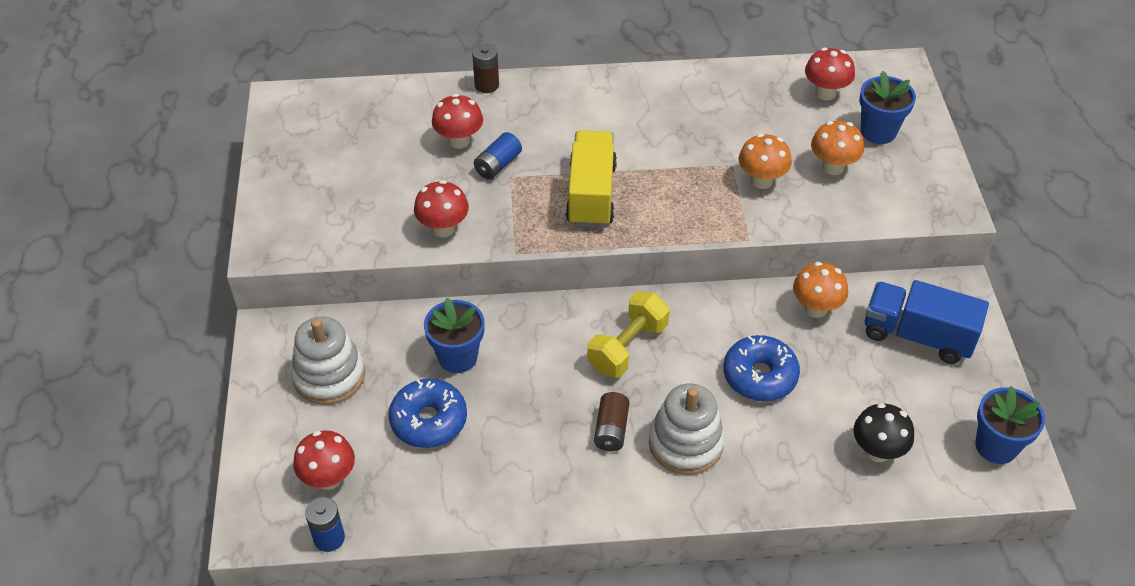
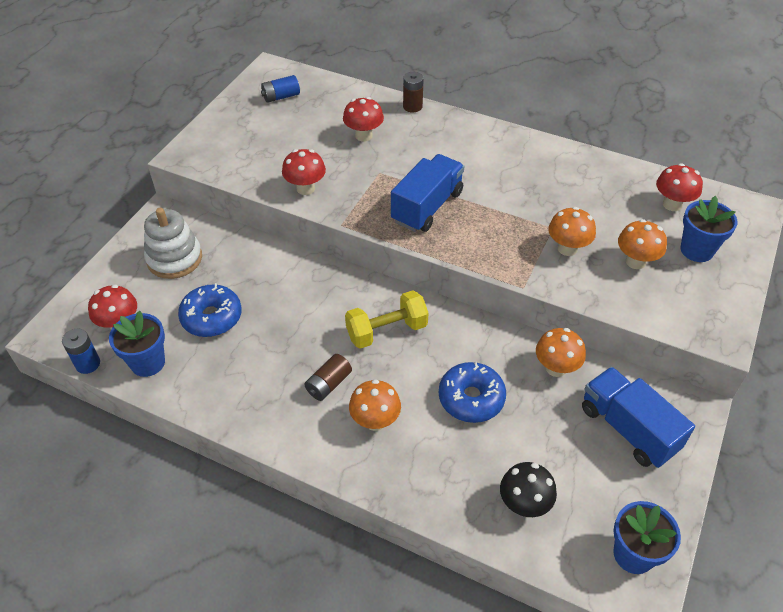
camera: 30 degrees right, 0 degrees up
blue flower pot [424,298,485,373] -> blue flower pot moved to [109,311,165,377]
blue battery [474,132,522,180] -> blue battery moved to [261,75,300,103]
yellow truck [566,130,617,227] -> blue truck [391,154,465,232]
white stacking toy [649,383,725,475] -> orange mushroom [349,379,401,431]

